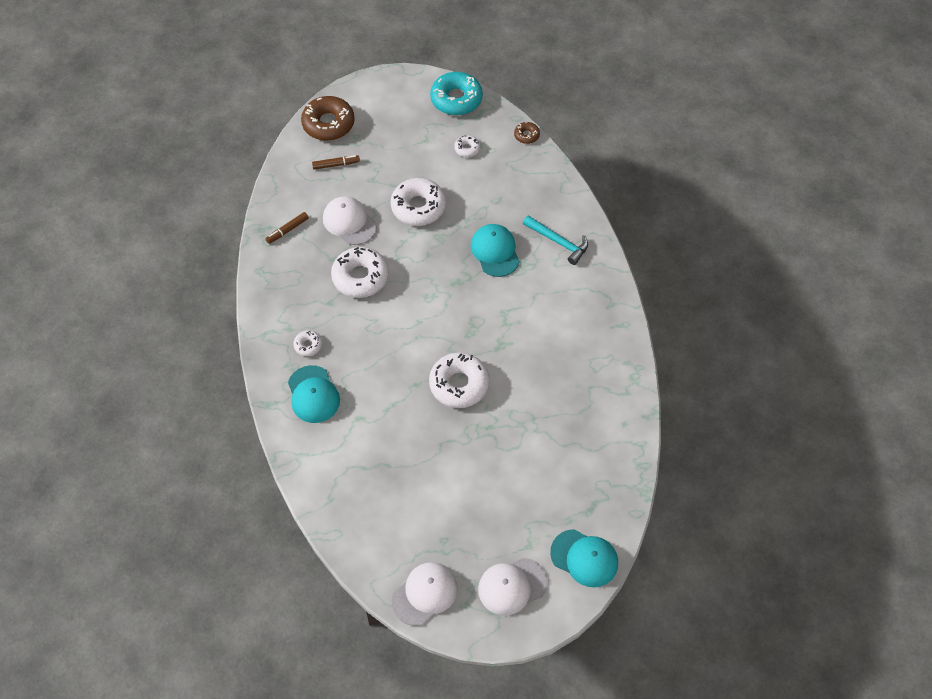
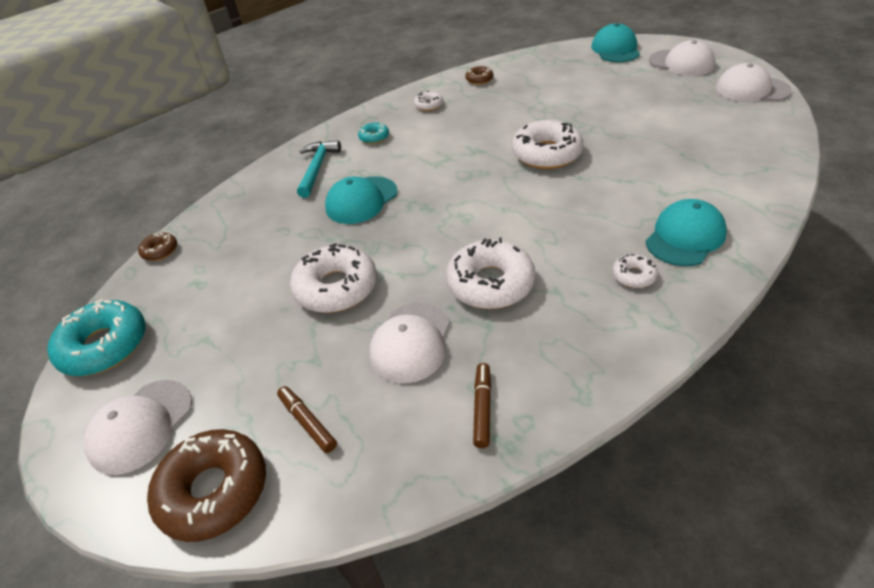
camera: 115 degrees left, 15 degrees down
brown marker [265,212,309,244] -> brown marker turned 105 degrees counterclockwise [473,363,491,448]
white donut [454,135,480,157] -> white donut moved to [414,91,443,111]
none -> white cap [84,380,192,475]
none -> turquoise donut [358,122,389,144]
none -> brown donut [465,66,493,85]

